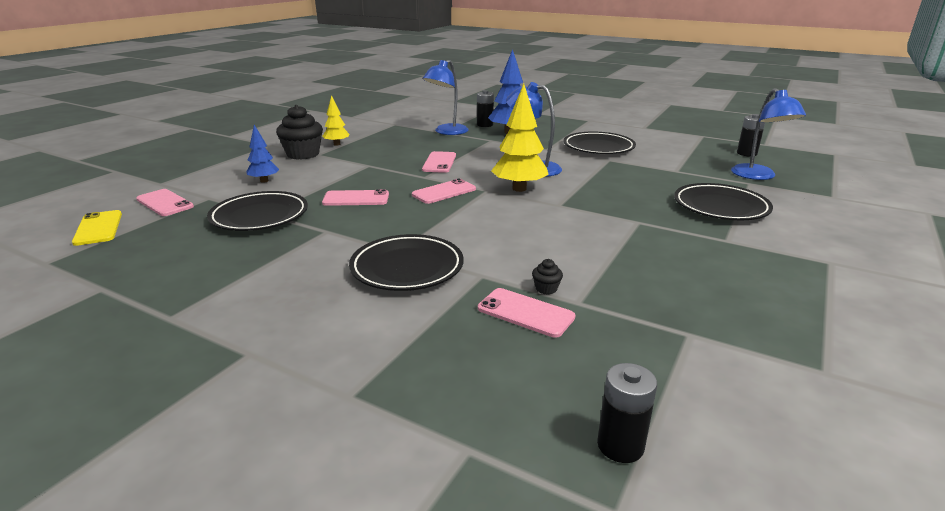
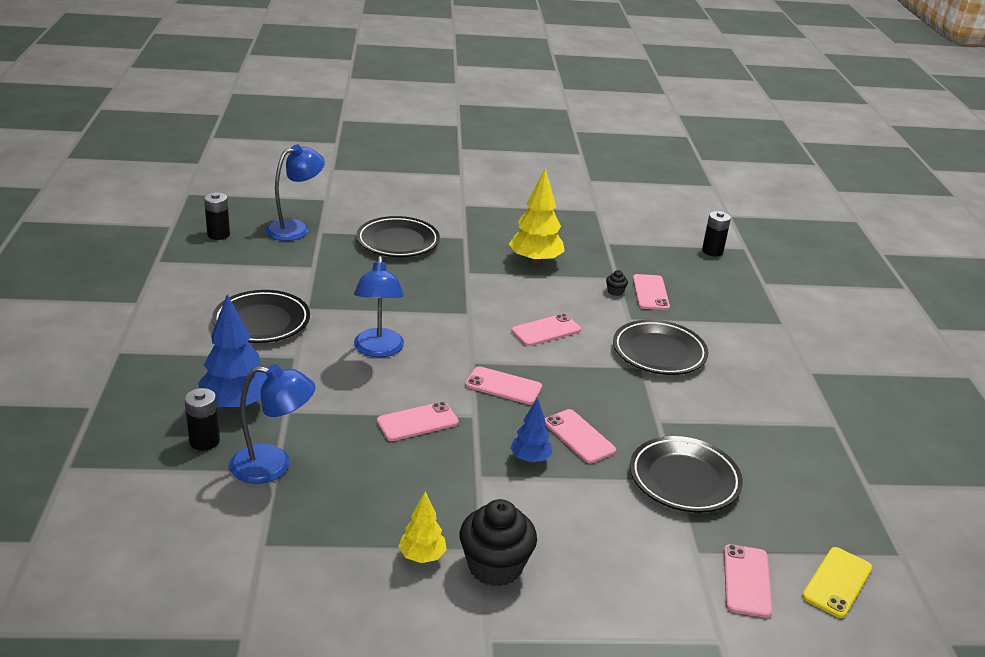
camera: 125 degrees left, 5 degrees up
blue tree [246,125,279,183] -> blue tree moved to [510,397,553,463]
yellow tree [491,84,549,192] -> yellow tree moved to [509,168,565,265]
none -> pink phone [511,313,581,346]

